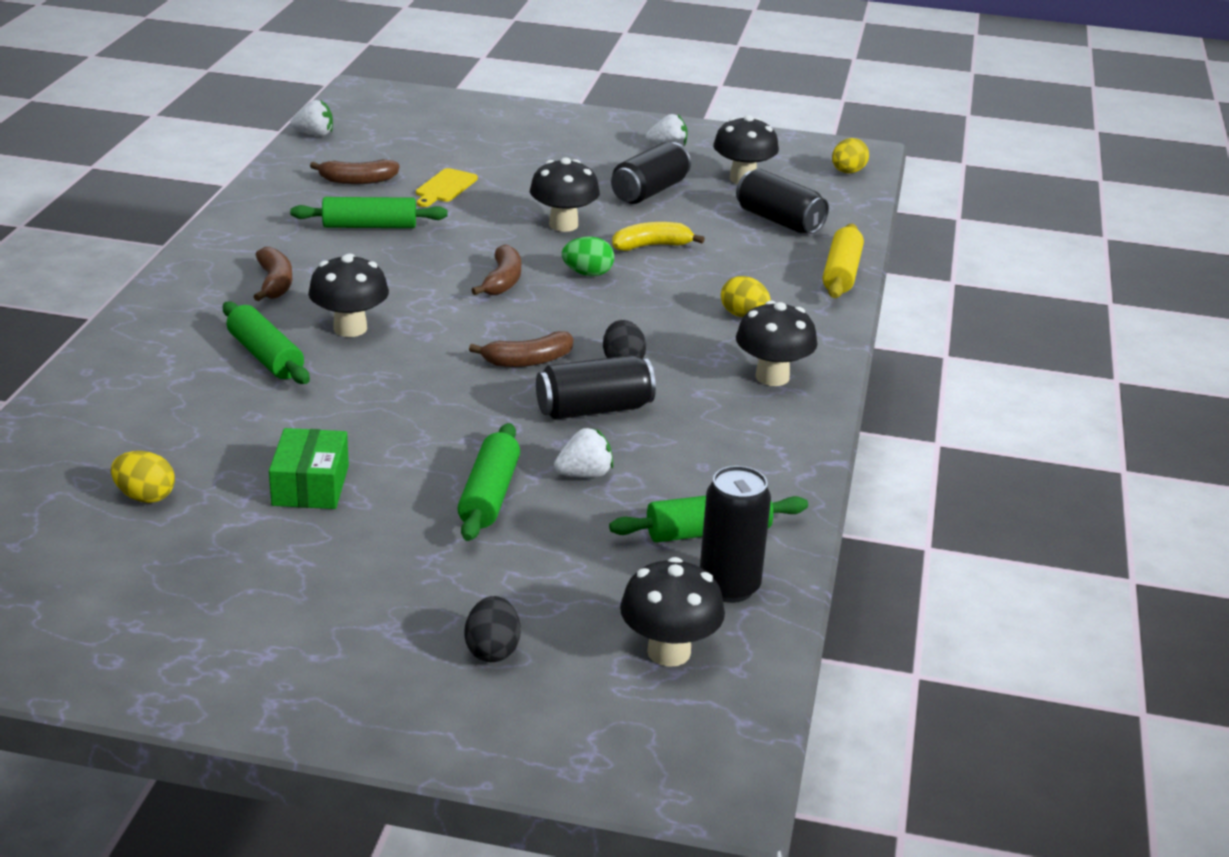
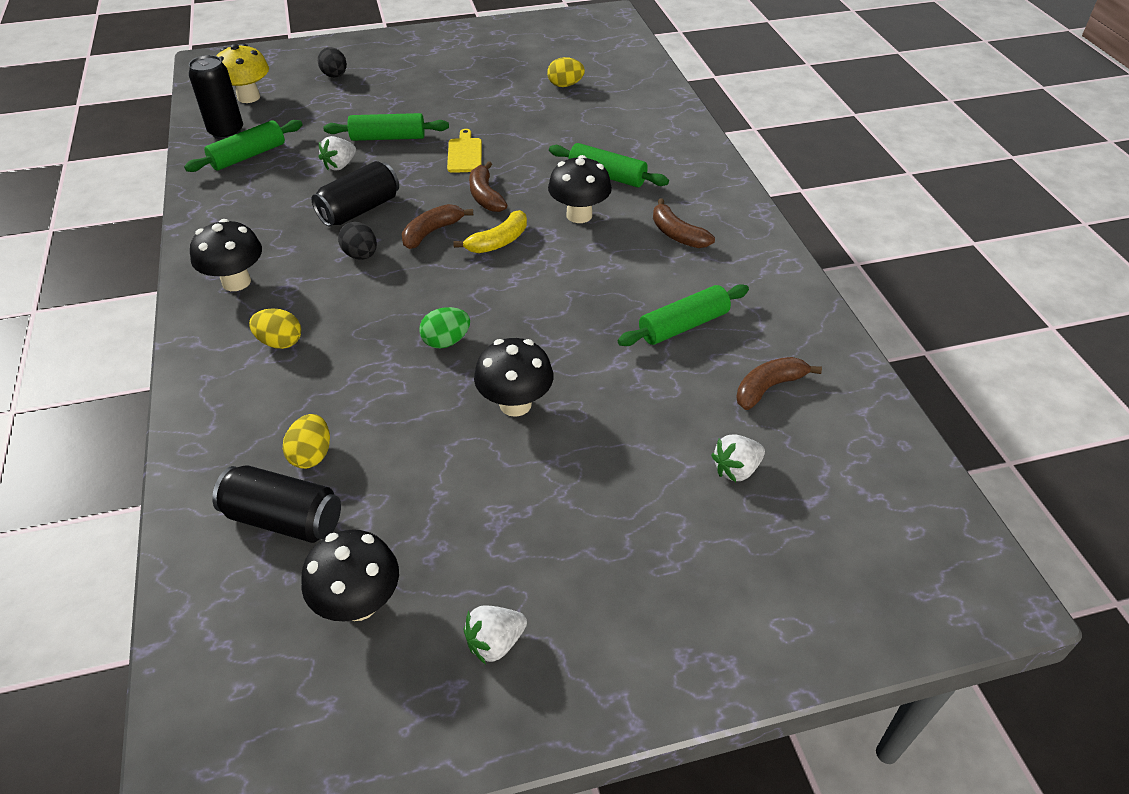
camera: 155 degrees right, 15 degrees up
green box [269,428,349,509] -> none
white strawberry [290,100,333,136] -> white strawberry moved to [711,435,765,482]
yellow cutting board [416,168,478,207] -> yellow cutting board moved to [447,129,482,173]
green rolling pin [457,423,520,541] -> green rolling pin turned 75 degrees counterclockwise [323,113,449,141]
brown banana [472,244,521,295] -> brown banana moved to [469,161,507,212]
black can [611,142,691,204] -> none
yellow banana [612,222,705,251] -> yellow banana moved to [454,210,527,253]
black mushroom [620,557,725,667] -> yellow mushroom [216,44,269,103]
yellow rolling pin [822,224,864,298] -> none
yellow egg [832,138,869,173] -> yellow egg moved to [283,414,330,469]

